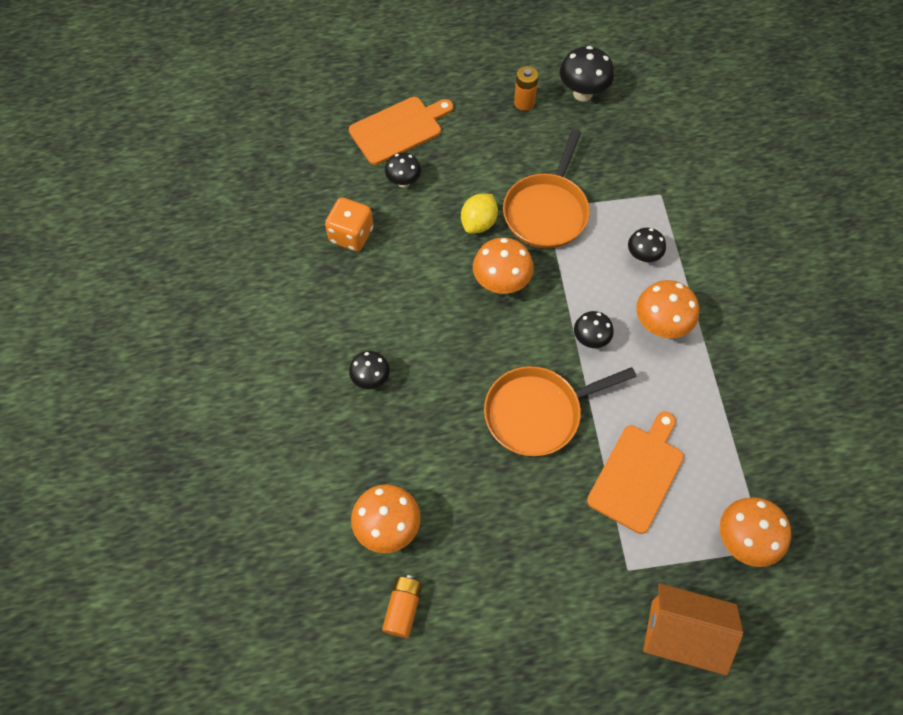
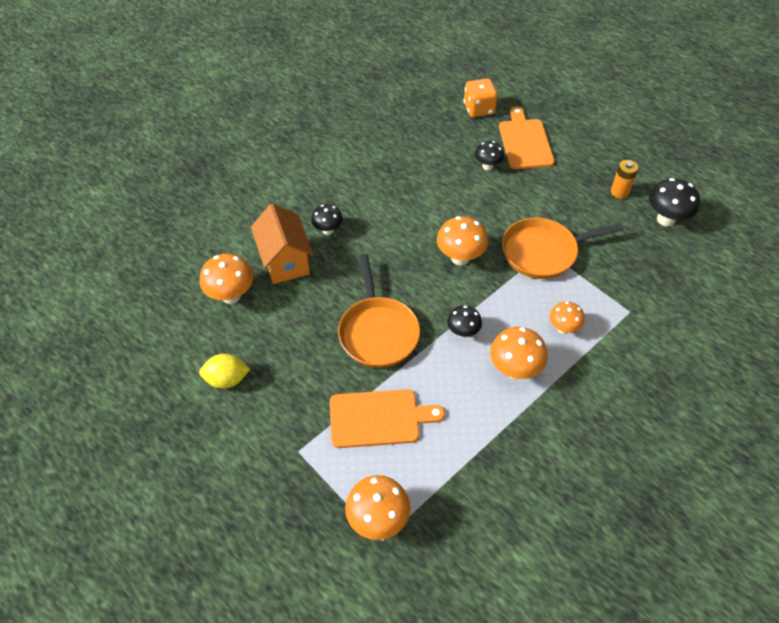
camera: 55 degrees right, 10 degrees down
orange dice [325,197,373,251] -> orange dice moved to [464,78,498,117]
orange cutting board [349,97,453,165] -> orange cutting board turned 120 degrees counterclockwise [499,106,555,169]
orange battery [382,575,422,638] -> none
yellow lemon [461,194,498,233] -> yellow lemon moved to [199,354,250,389]
orange pan [484,366,636,456] -> orange pan turned 135 degrees counterclockwise [338,254,420,368]
black mushroom [628,228,666,263] -> orange mushroom [549,302,585,334]
orange house [643,583,743,676] -> orange house moved to [251,203,313,284]

